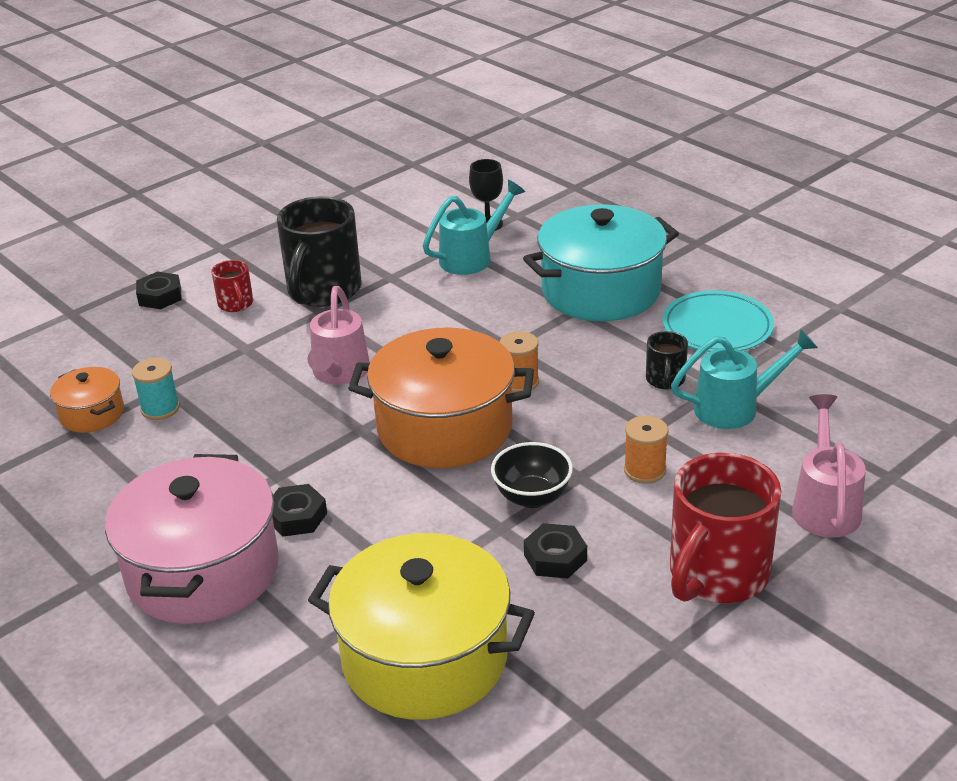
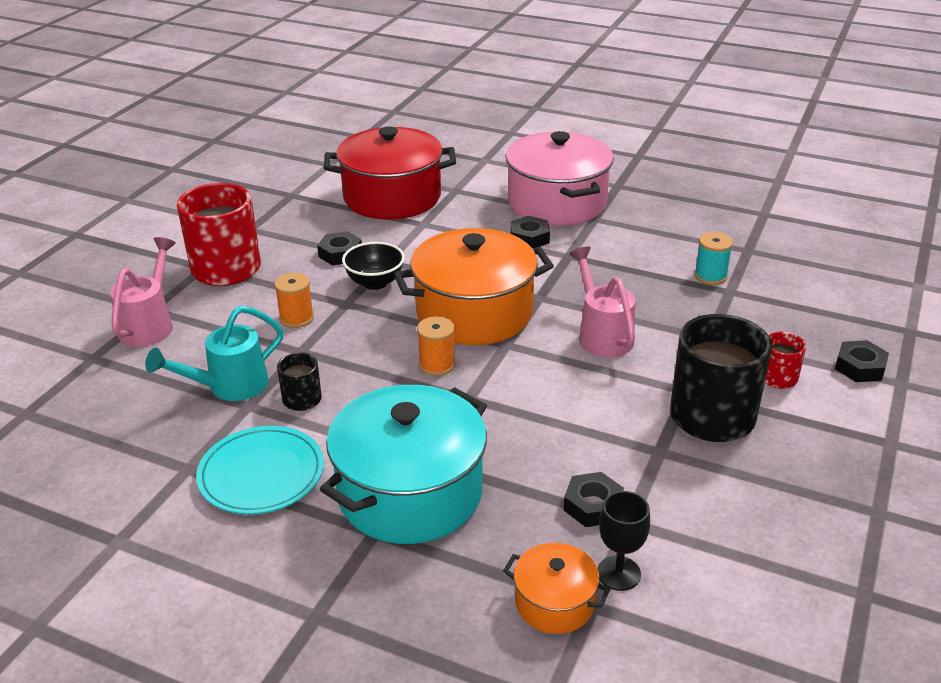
camera: 155 degrees right, 0 degrees up
orange pot [50,367,124,433] -> orange pot moved to [503,543,610,634]
yellow pot [308,533,535,720] -> red pot [324,127,456,219]
turquoise watering can [423,180,525,275] -> black nut [564,472,624,527]
pink watering can [792,394,866,538] -> pink watering can turned 150 degrees counterclockwise [110,237,176,347]

